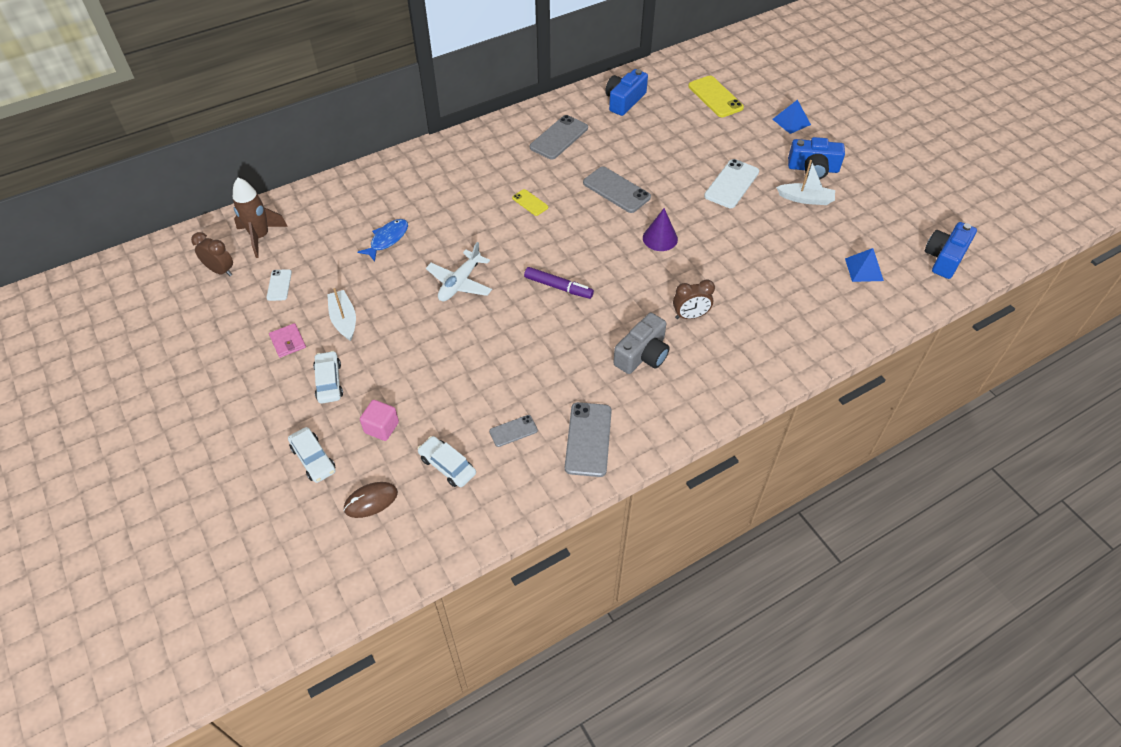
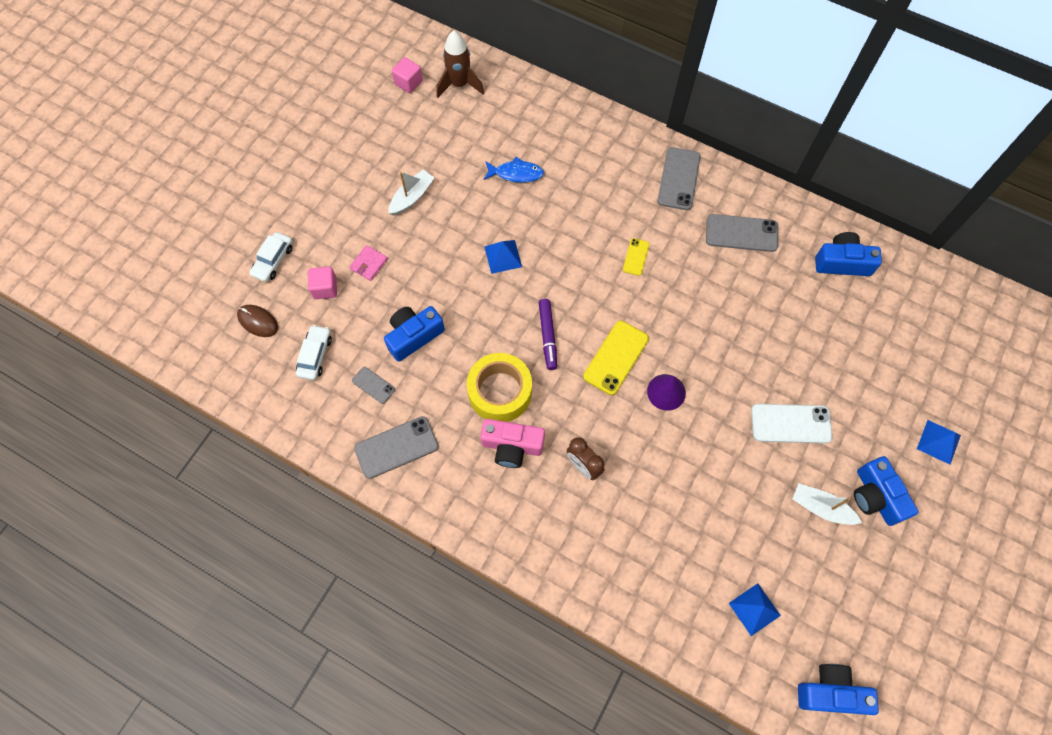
camera: 60 degrees right, 15 degrees up
brown clock [191,232,233,276] -> pink cube [392,57,423,93]
white phone [266,269,292,301] -> none
pink wallet [269,323,306,358] -> pink wallet moved to [349,245,388,281]
white car [313,351,343,404] -> none
white plane [426,242,492,301] -> blue pyramid [485,240,522,274]
grey phone [583,167,651,213] -> grey phone moved to [658,147,701,210]
grey camera [613,313,670,374] -> pink camera [480,419,545,468]
yellow phone [688,76,744,117] -> yellow phone moved to [583,321,649,395]
white boat [776,160,835,205] -> white boat turned 135 degrees clockwise [793,483,862,525]
none -> blue camera [384,306,445,362]
none -> yellow tape [467,353,532,422]

